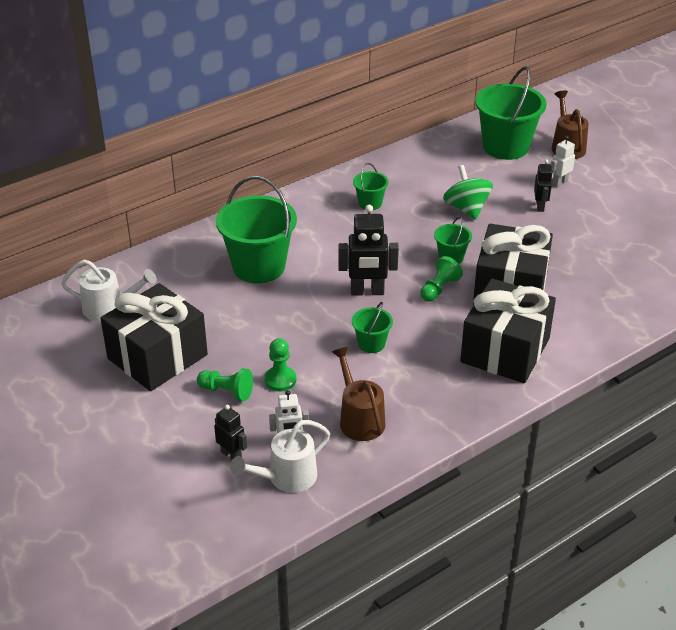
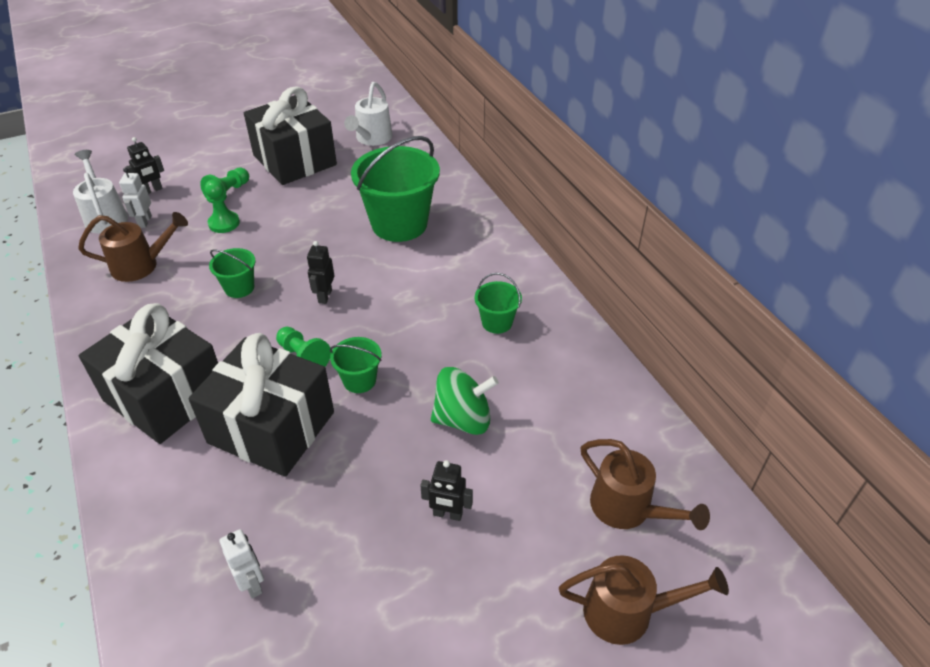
camera: 100 degrees right, 5 degrees up
black robot [338,205,399,295] -> black robot [307,241,334,304], size x0.58
green bucket [475,66,546,160] -> brown watering can [581,439,710,530]
white robot [551,136,575,187] -> white robot moved to [220,529,264,599]

